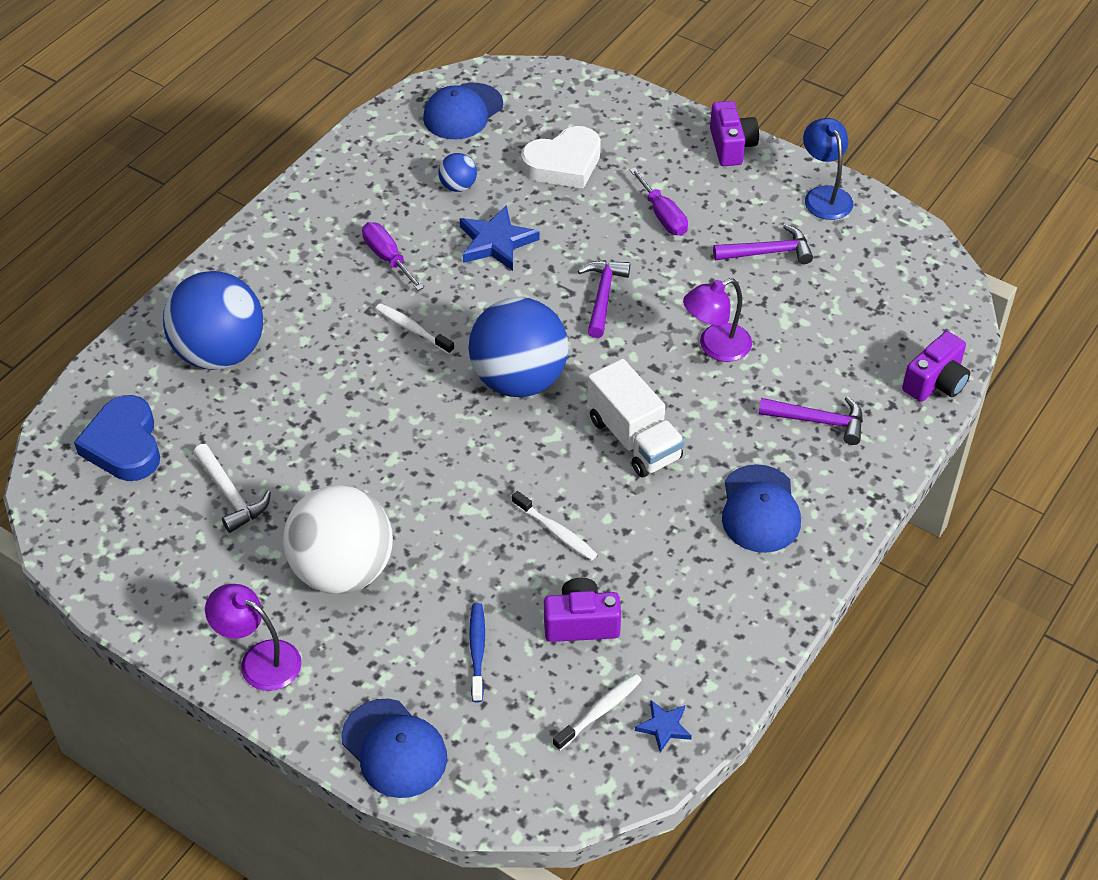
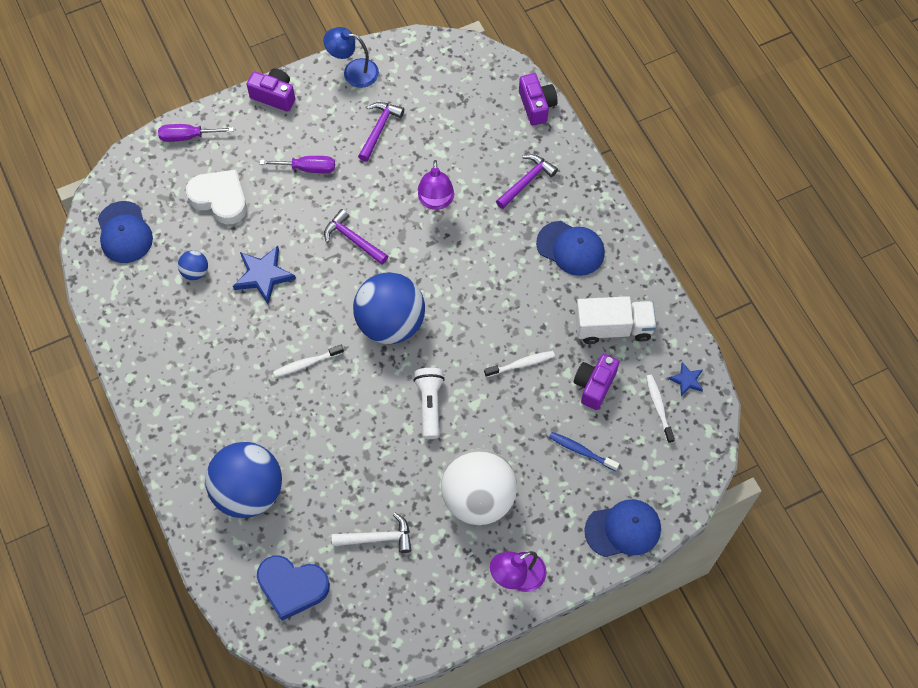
camera: 60 degrees left, 15 degrees up
purple screwdriver [362,222,424,290] -> purple screwdriver moved to [158,124,233,142]
white heart [521,126,601,189] -> white heart turned 60 degrees counterclockwise [186,169,247,224]
white truck [587,359,685,478] -> white truck moved to [575,296,657,344]
none -> white flashlight [413,368,445,439]

